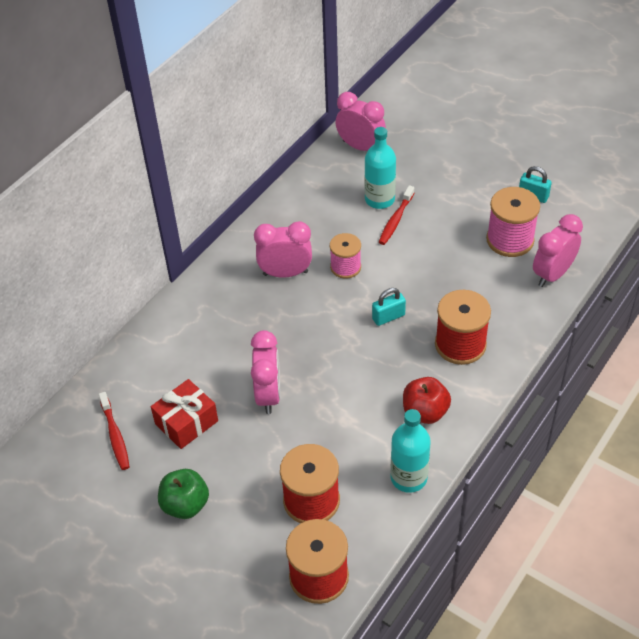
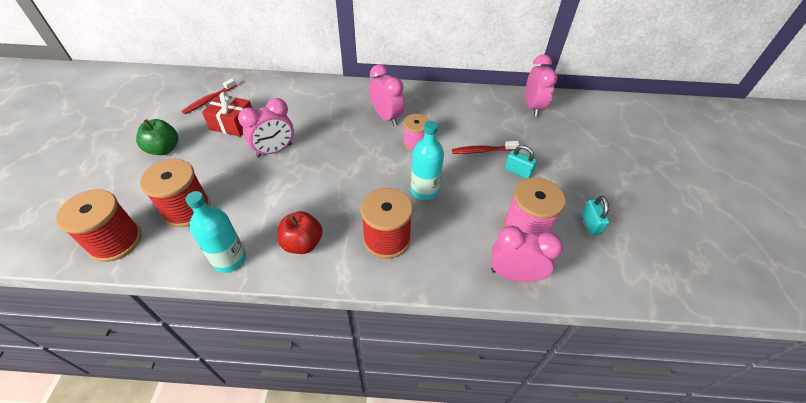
camera: 55 degrees right, 0 degrees up
turquoise bottle [365,127,396,209] -> turquoise bottle moved to [411,121,444,200]
turquoise padlock [372,288,406,326] -> turquoise padlock moved to [505,145,537,179]

